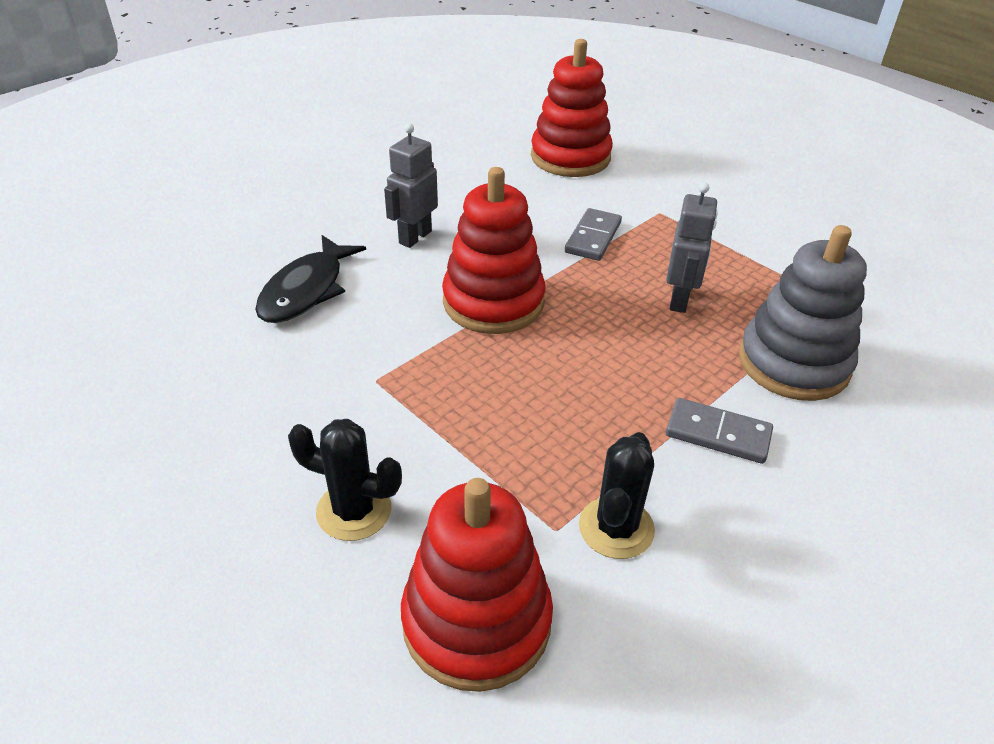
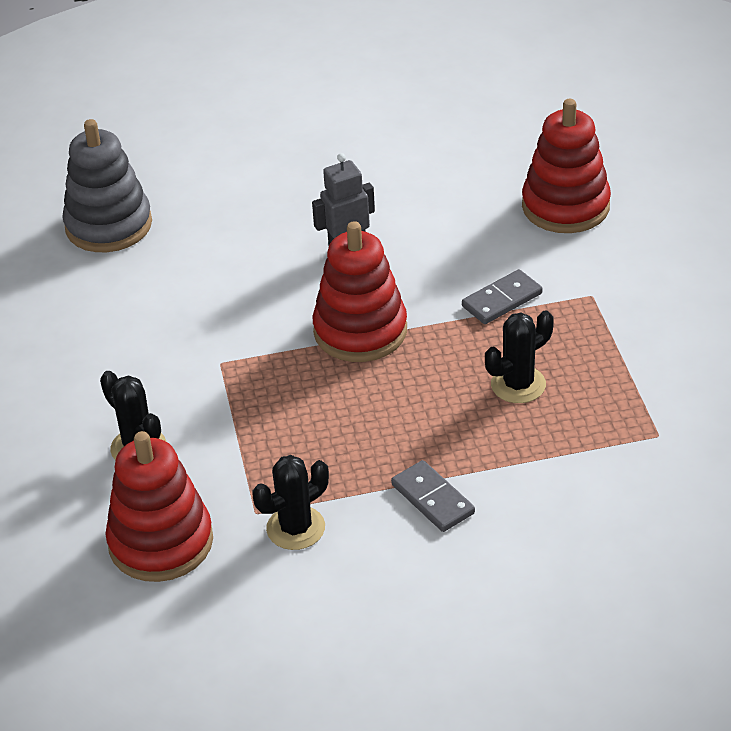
camera: 35 degrees right, 0 degrees up
black fish [255,235,366,323] -> none
grey robot [666,182,718,313] -> black cactus [485,310,554,403]
grey stacking toy [739,225,867,401] -> grey stacking toy moved to [62,119,152,252]

